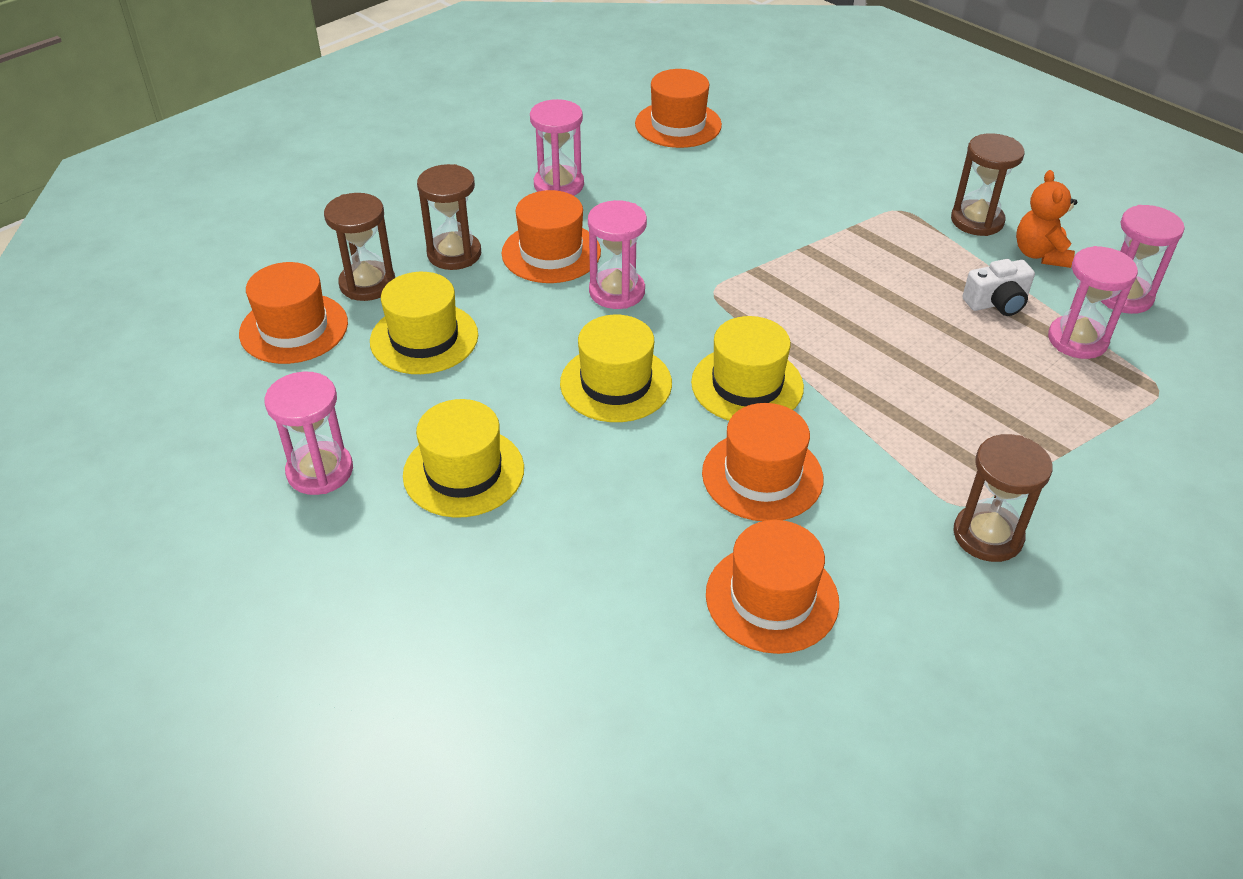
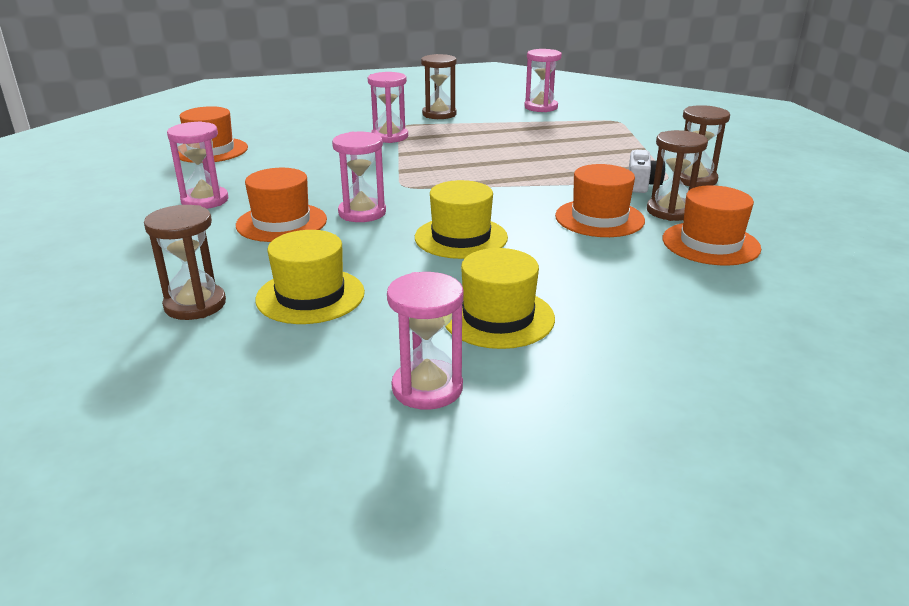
camera: 60 degrees left, 15 degrees down
orange hat [239,262,348,364] -> none
brown hourglass [417,164,481,270] -> brown hourglass moved to [647,130,708,221]
yellow hat [691,316,804,421] -> none
white camera [962,259,1035,316] -> white camera moved to [629,150,665,193]
orange teddy bear [1016,170,1077,268] -> none
pink hourglass [1048,246,1138,359] -> pink hourglass moved to [368,72,408,143]

